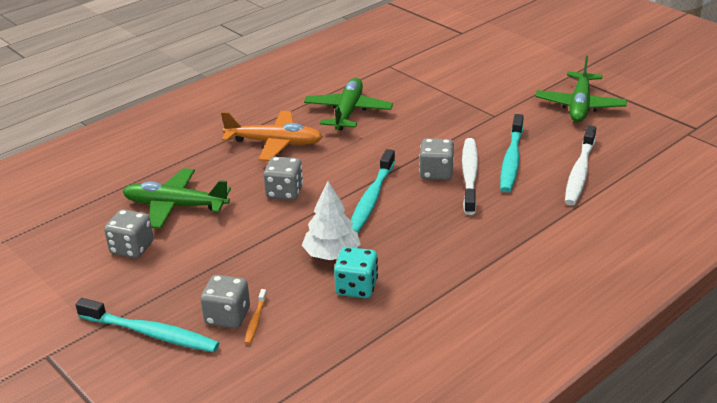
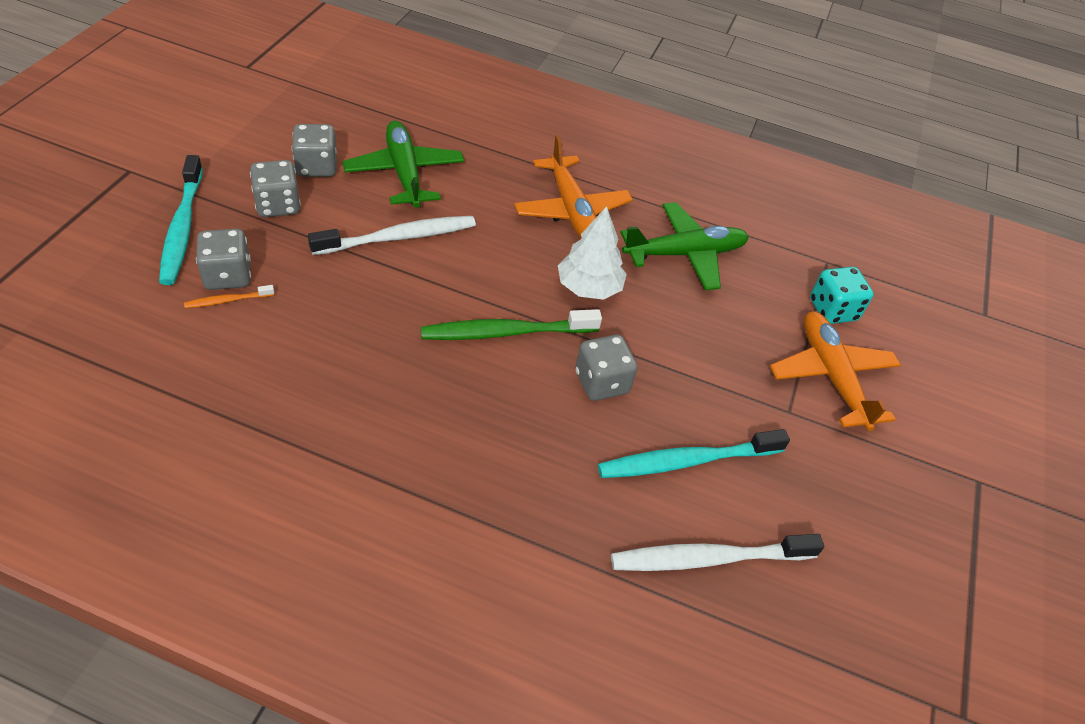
camera: 55 degrees right, 15 degrees up
grey dice [264,156,303,200] -> grey dice moved to [250,160,301,217]
white tree [302,181,361,260] -> white tree moved to [558,206,627,300]
turquoise dice [334,247,378,298] -> turquoise dice moved to [810,267,874,324]
turquoise toothbrush [351,149,395,233] -> green toothbrush [421,309,602,340]
white toothbrush [462,138,478,215] -> white toothbrush moved to [308,216,476,255]
green plane [535,56,627,122] -> none
none -> orange plane [770,311,901,431]

